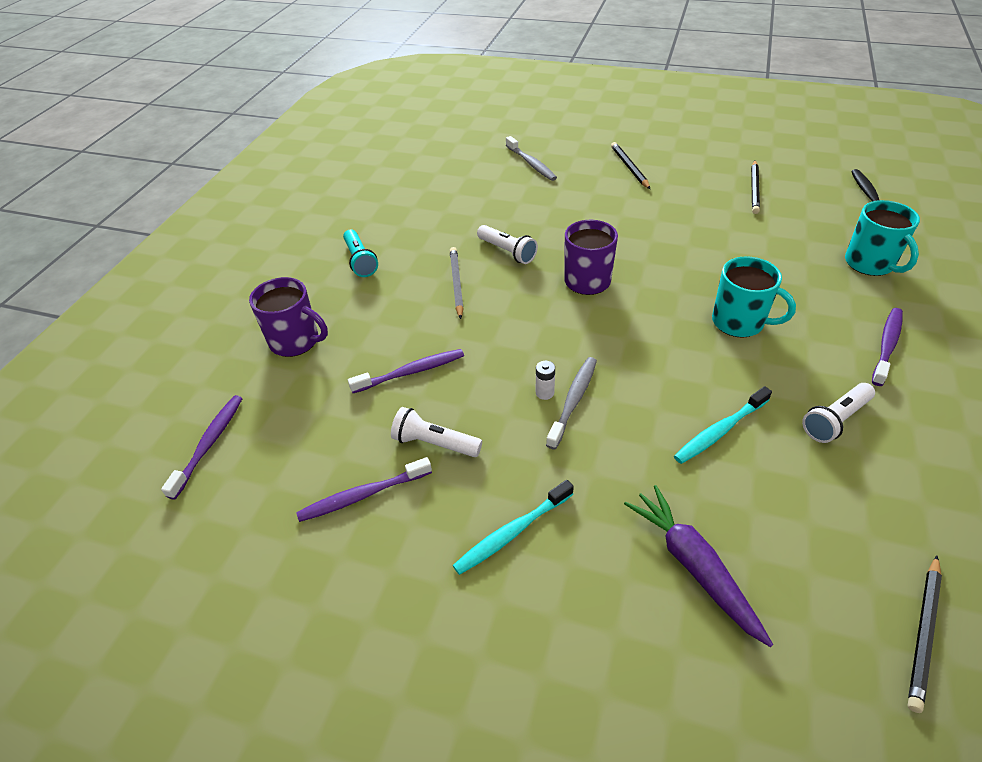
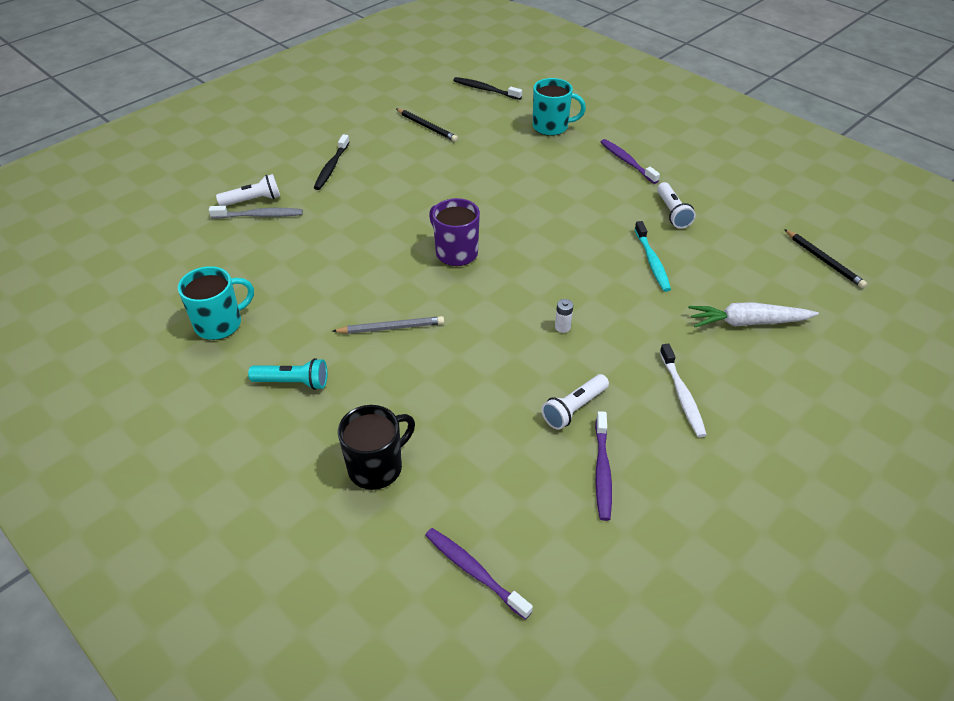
camera: 65 degrees left, 0 degrees up
purple mug [249,277,328,357] -> black mug [338,405,415,490]
purple toothbrush [348,349,464,393] -> none
grey pencil [450,247,464,319] -> grey pencil turned 150 degrees clockwise [332,316,444,334]
turquoise toothbrush [452,480,574,575] -> white toothbrush [660,344,707,437]
white flashlight [477,225,538,264] -> white flashlight moved to [216,174,280,206]
grey toothbrush [546,357,597,449] -> none
black pencil [611,142,650,189] -> black toothbrush [314,134,350,190]
purple carrot [624,485,773,647] -> white carrot [688,302,819,327]
turquoise mug [712,256,796,338] -> turquoise mug moved to [178,266,254,340]

